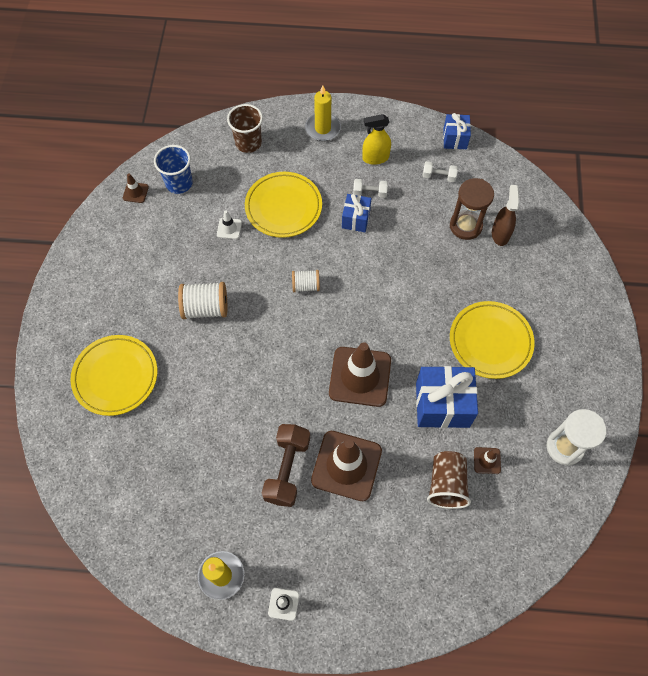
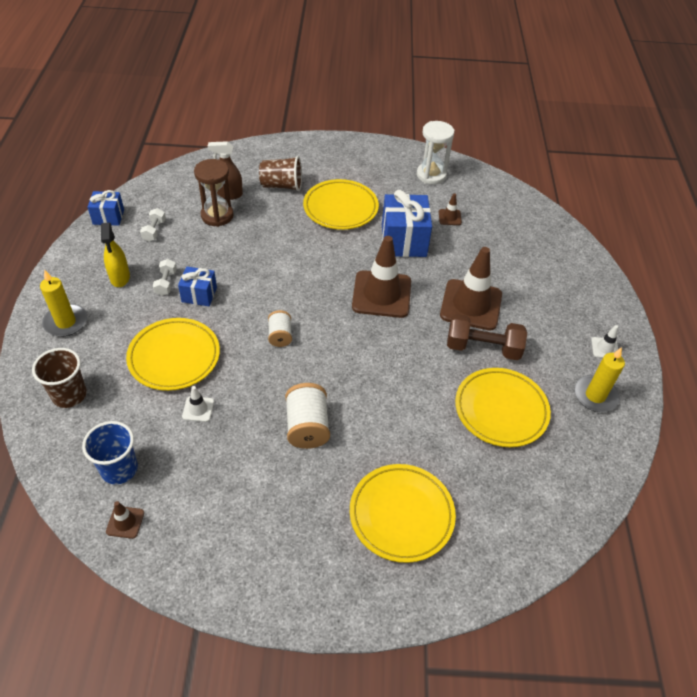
camera: 95 degrees left, 15 degrees down
brown cup [427,451,471,509] -> brown cup moved to [259,156,302,191]
none -> yellow plate [455,368,551,447]

